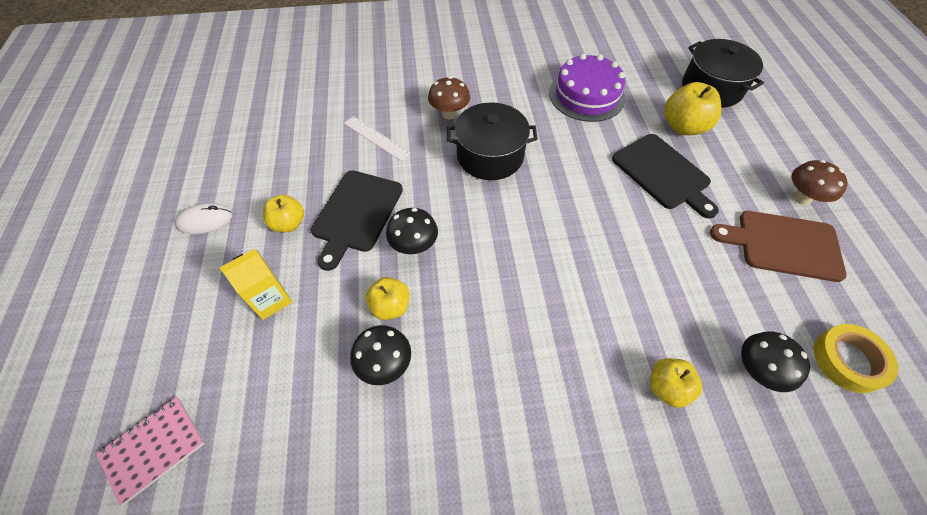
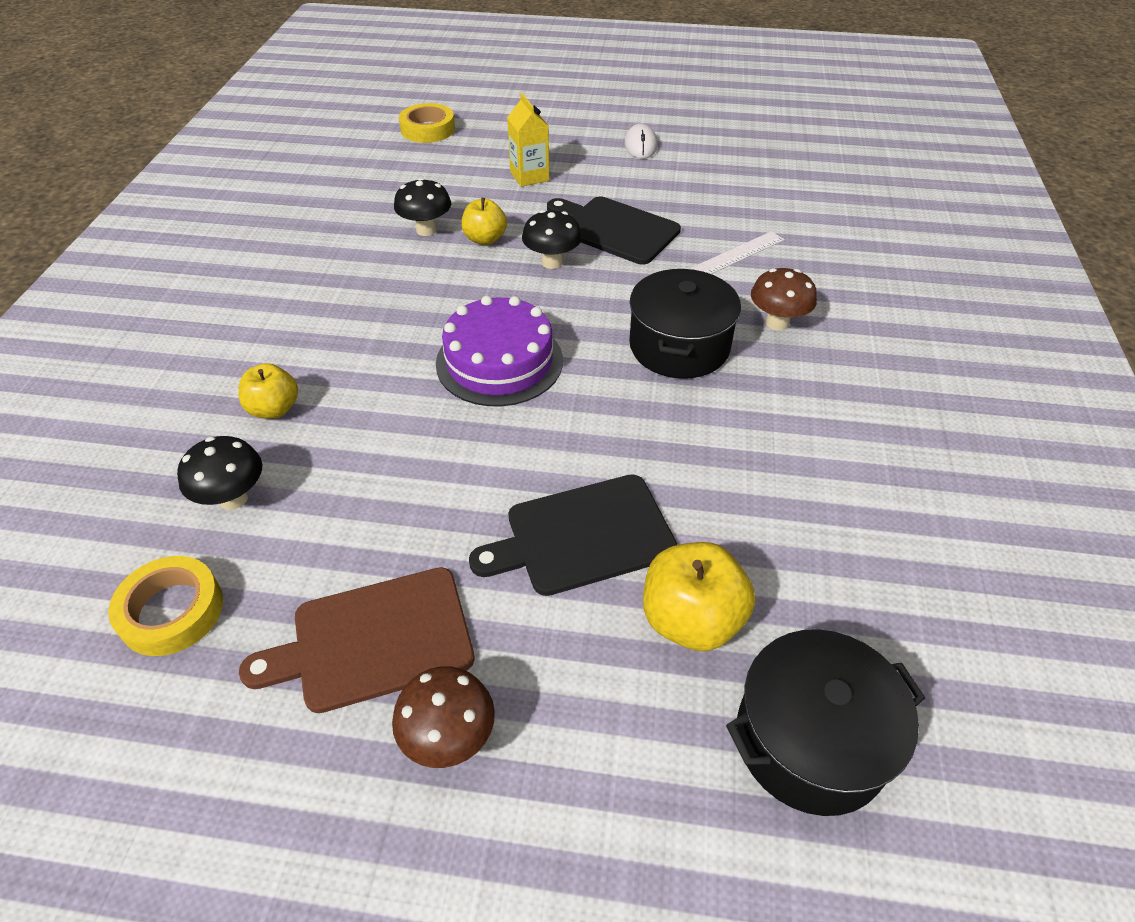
camera: 105 degrees right, 10 degrees down
pink notebook [96,397,205,506] -> yellow tape [399,103,455,143]
yellow apple [263,195,304,232] -> none
purple cake [549,54,626,122] -> purple cake moved to [436,296,563,406]
brown cutting board [710,211,847,282] -> brown cutting board turned 135 degrees counterclockwise [239,567,475,713]

